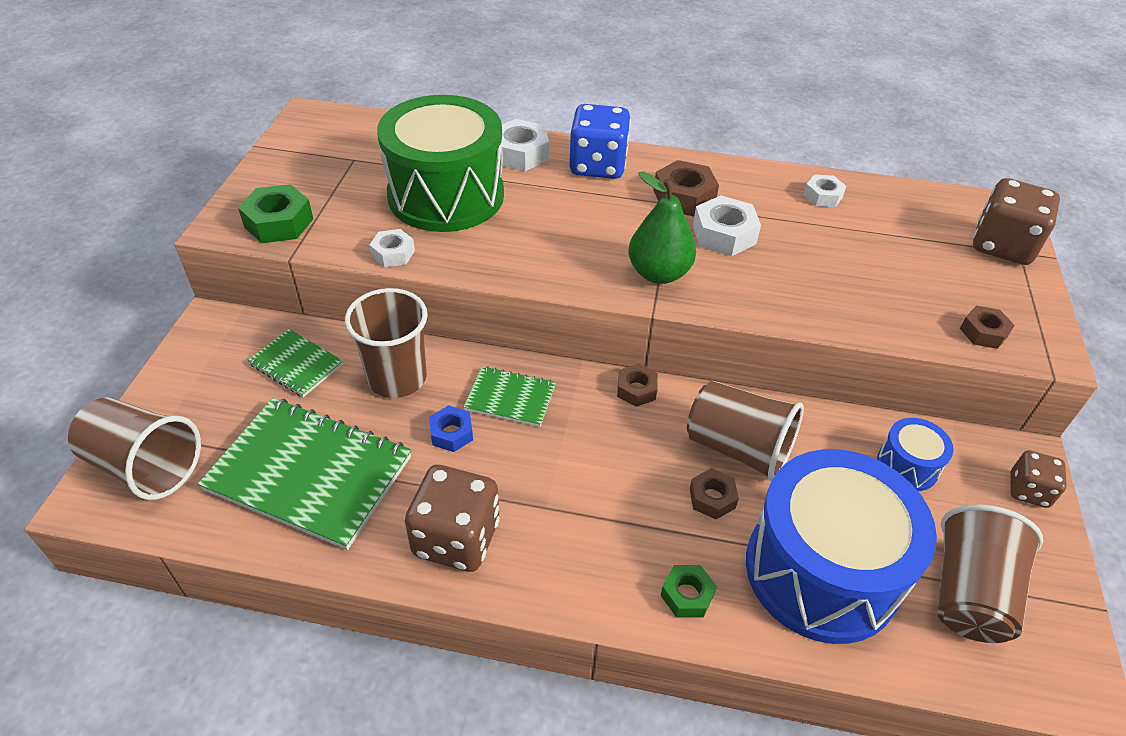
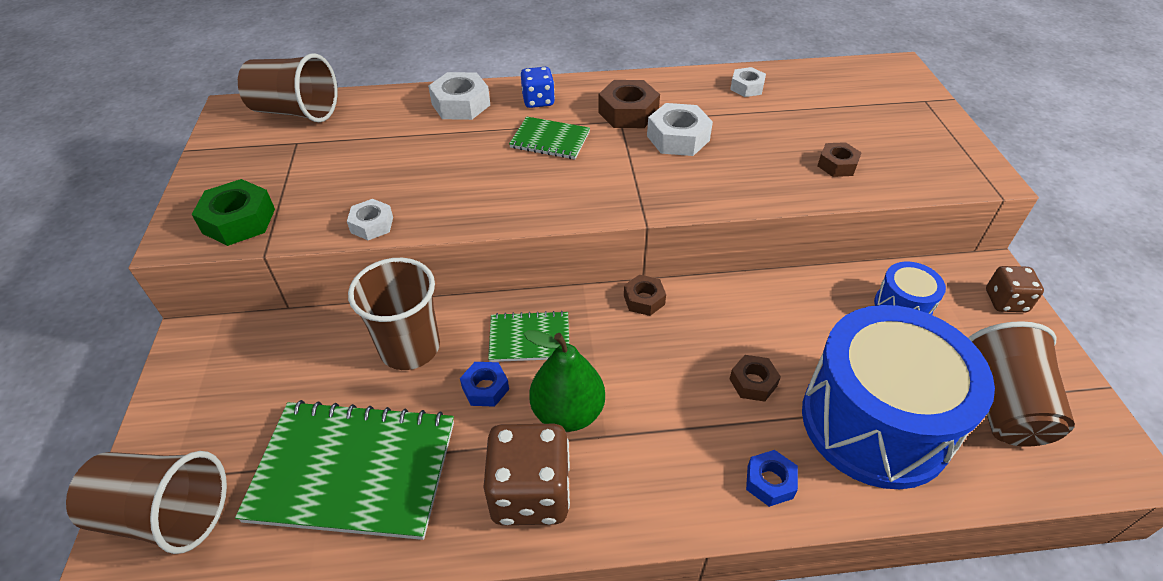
camera: 15 degrees left, 0 degrees up
green notebook [248,329,343,397] -> green notebook moved to [509,117,590,159]
green drum [377,95,504,232] -> none
blue dice [569,104,631,179] -> blue dice [521,67,555,108], size x0.57
green pear [628,171,696,284] -> green pear moved to [524,330,605,432]
green nut [660,565,717,617] -> blue nut [746,450,798,507]
brown cup [687,381,804,482] -> brown cup moved to [238,53,338,122]
brown nut [960,306,1015,349] -> brown nut moved to [817,142,862,177]
brown dice [973,178,1060,265] -> none

